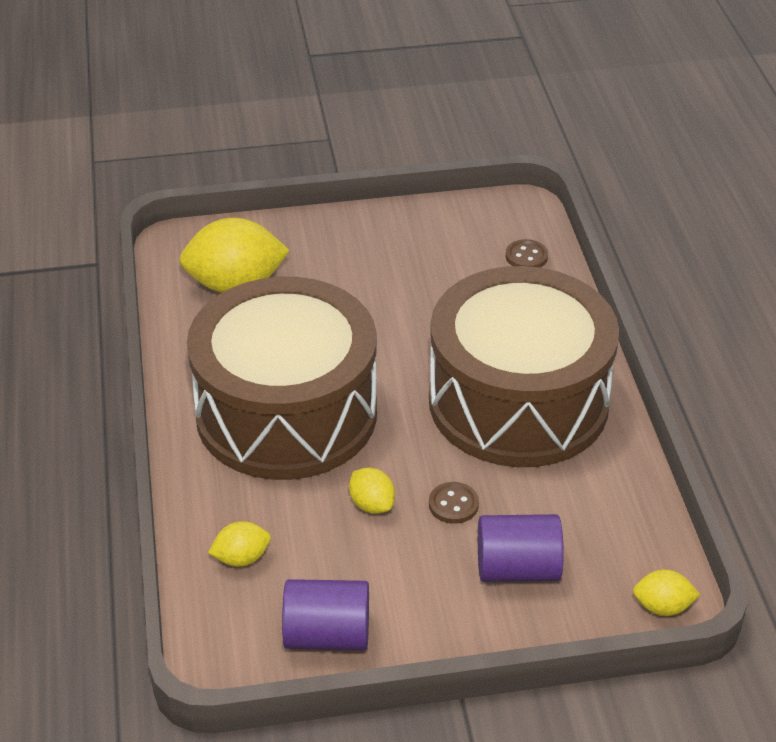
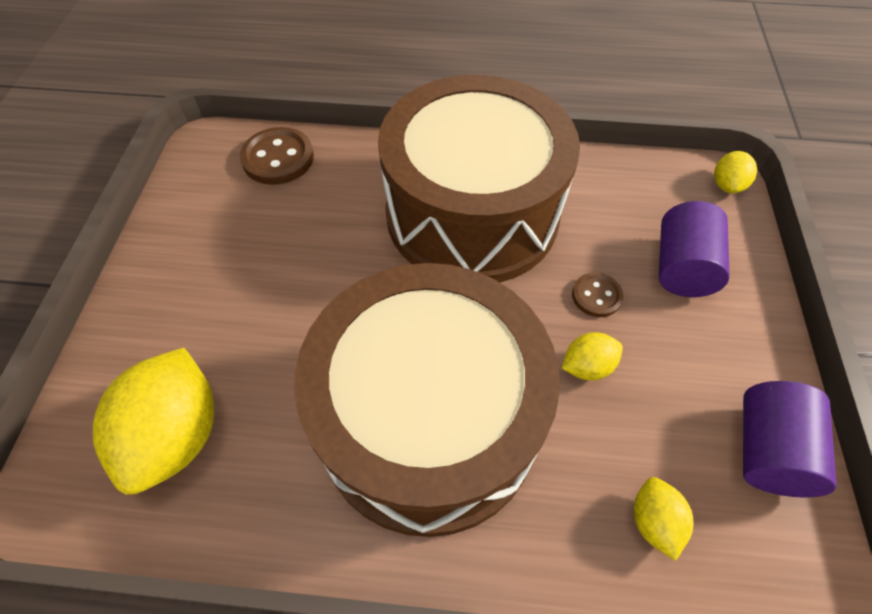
camera: 75 degrees left, 15 degrees up
brown button [506,239,548,268] -> brown button [240,127,314,185], size x1.70

